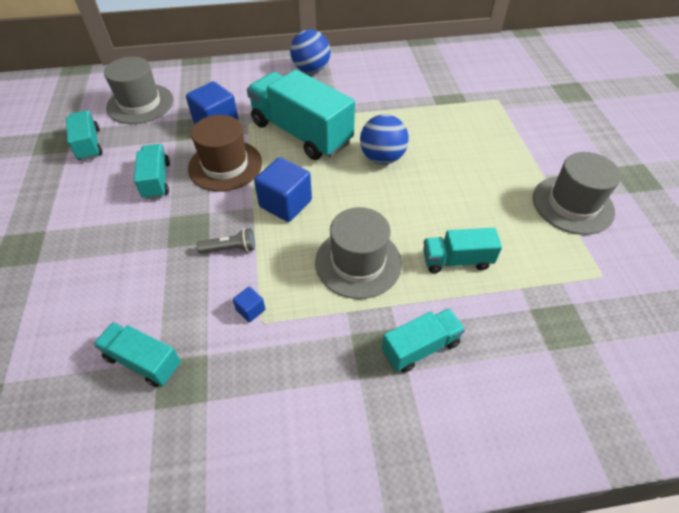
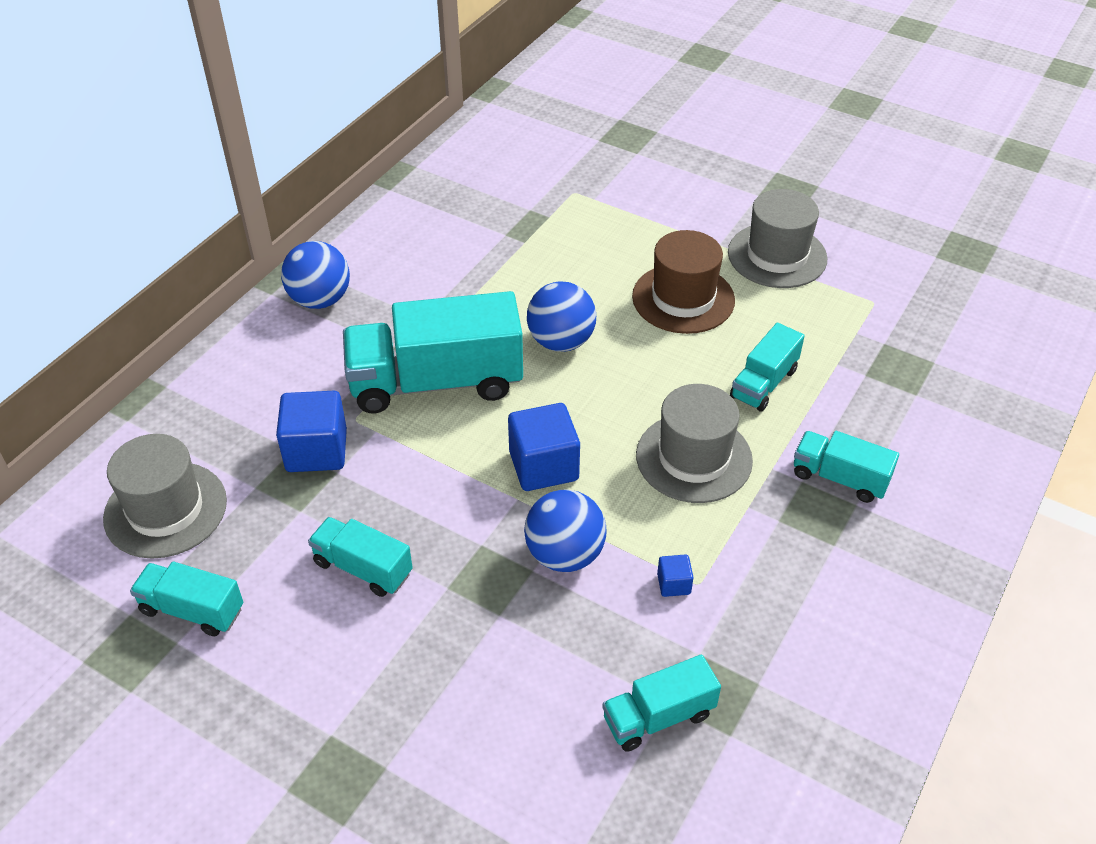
camera: 50 degrees left, 5 degrees down
brown hat [188,115,262,191] -> brown hat moved to [632,230,735,334]
grey flashlight [197,228,255,253] -> blue ball [524,489,607,572]
turquoise truck [382,309,465,373] -> turquoise truck turned 75 degrees counterclockwise [794,431,899,503]

